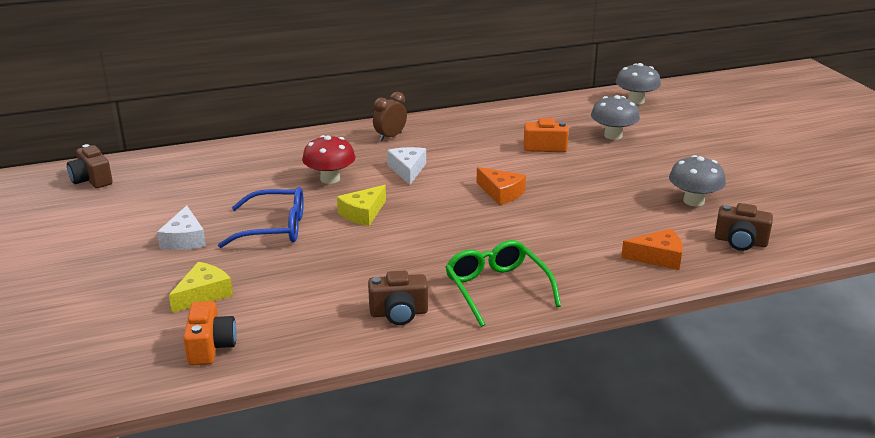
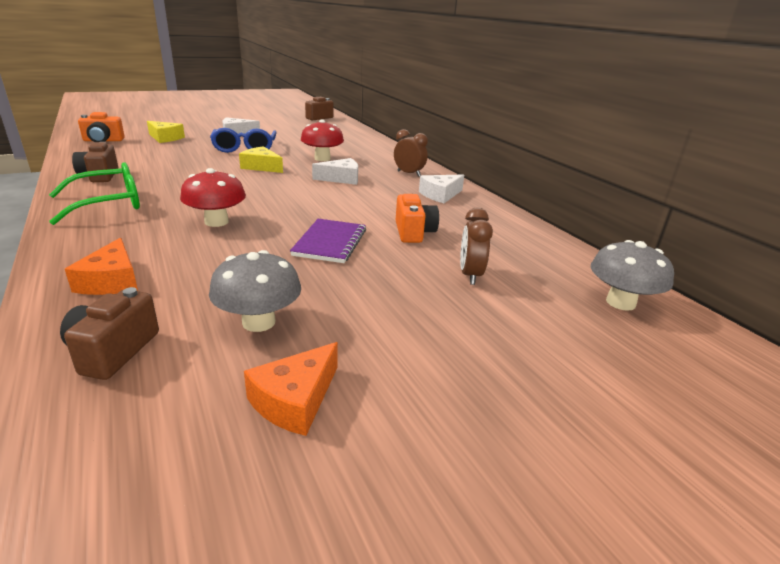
camera: 80 degrees right, 0 degrees up
orange cheese [476,167,526,205] -> orange cheese moved to [244,342,338,436]
grey mushroom [591,95,640,140] -> brown clock [460,208,493,285]
none -> red mushroom [180,168,246,227]
none -> purple notebook [290,219,366,263]
none -> white cheese [419,174,464,203]

